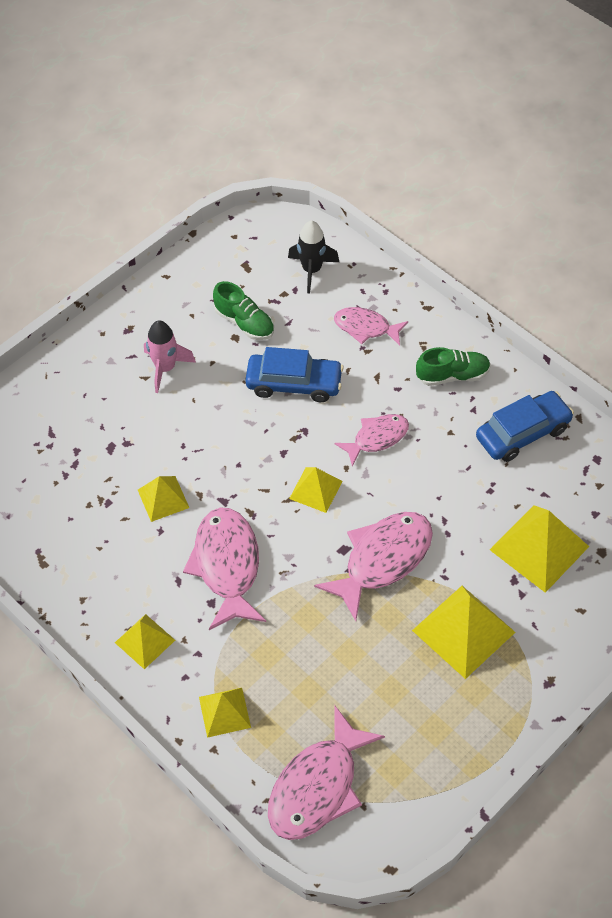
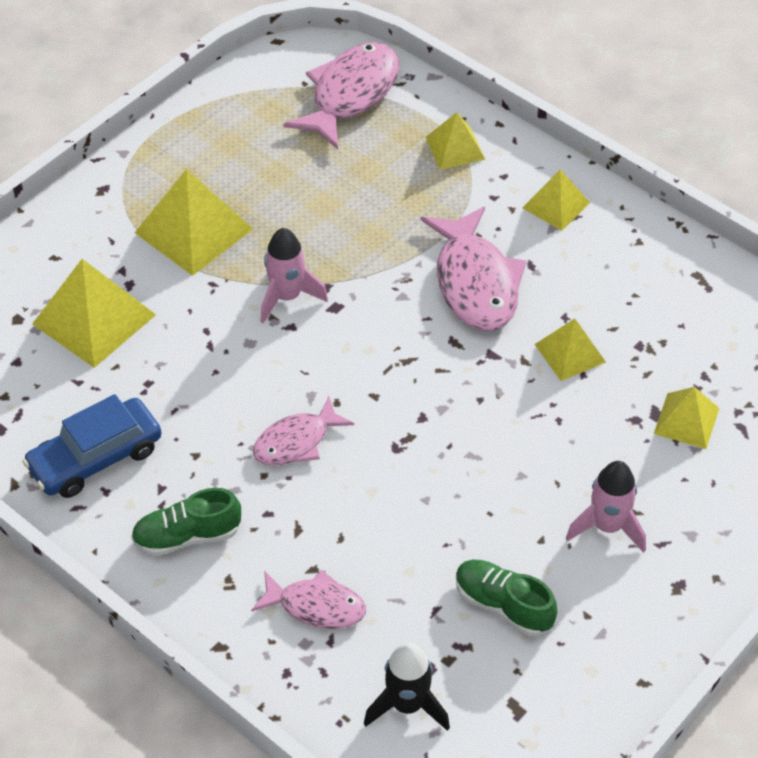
camera: 175 degrees right, 5 degrees down
blue car [245,347,344,402] -> none
yellow pyramid [289,467,343,513] -> yellow pyramid moved to [654,387,719,449]
pink fish [314,512,433,621] -> pink rocket [261,228,328,324]

